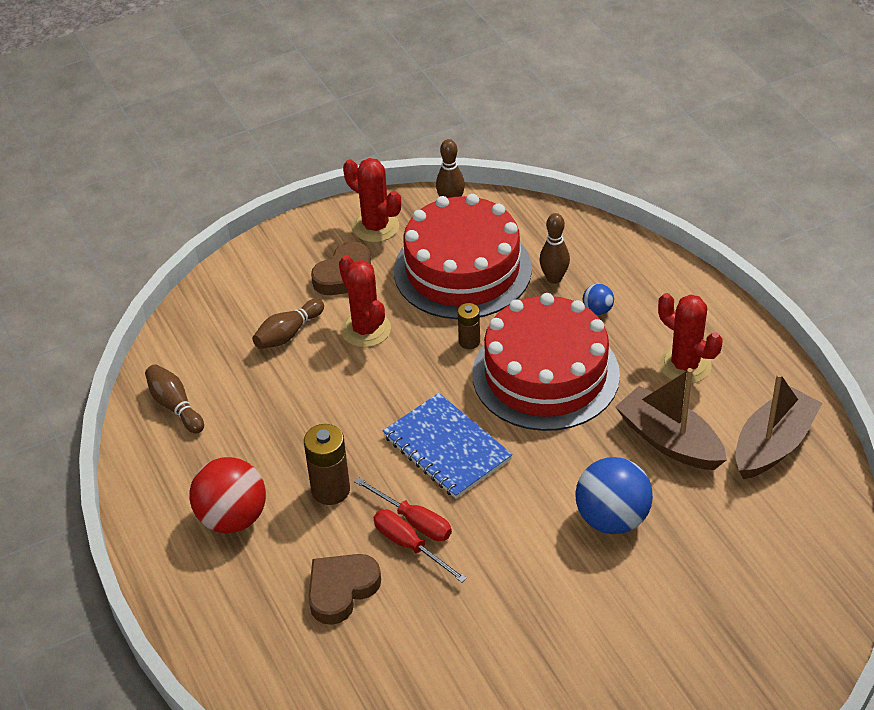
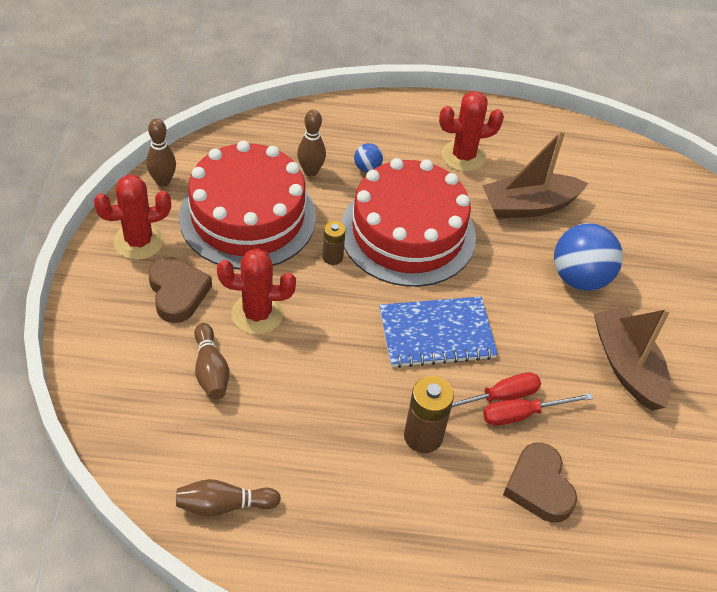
camera: 65 degrees left, 5 degrees up
red ball [189,457,266,533] -> none
brown boat [735,373,822,479] -> brown boat moved to [594,307,671,411]

